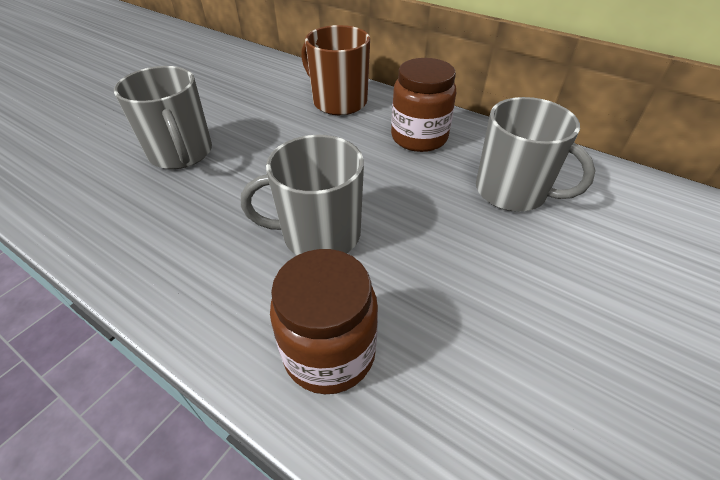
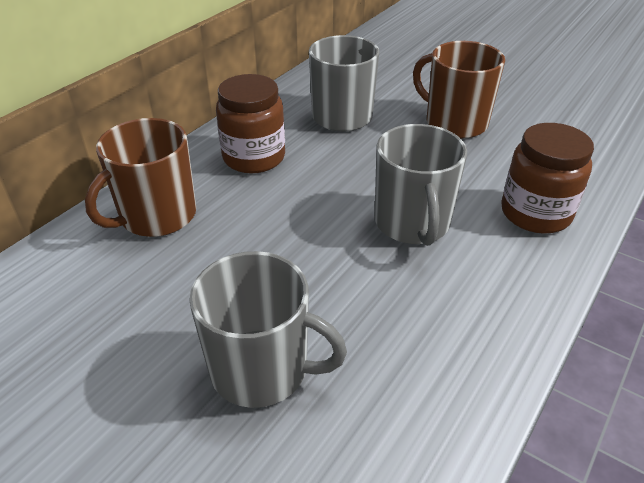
camera: 90 degrees left, 5 degrees down
grey mug [114,66,212,169] -> grey mug turned 45 degrees clockwise [189,251,347,408]
none -> brown mug [413,41,505,139]

